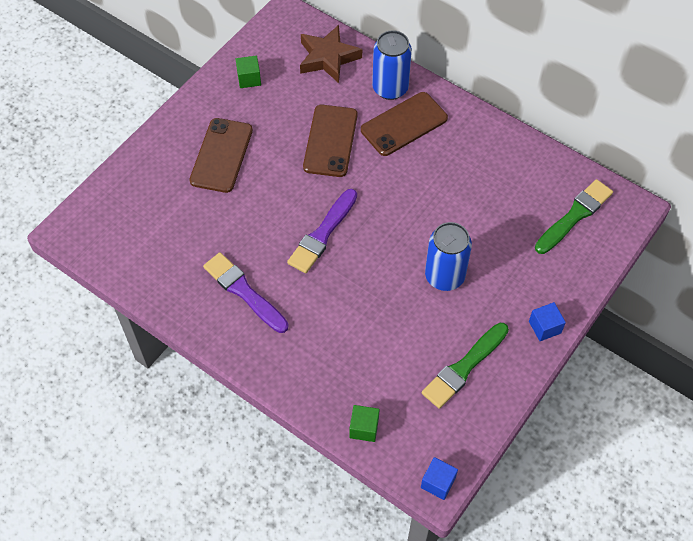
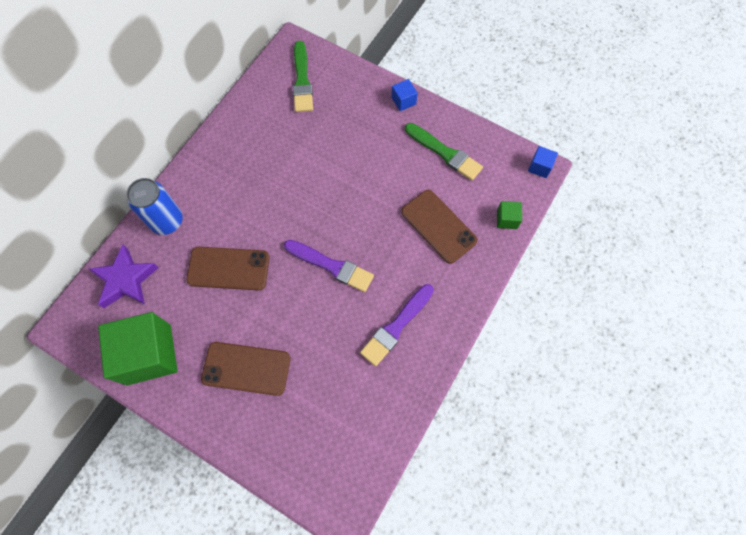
camera: 95 degrees left, 10 degrees up
green cube [236,56,261,88] -> green cube [98,312,177,385], size x2.30
brown star [300,25,362,83] -> purple star [89,245,159,308]
brown phone [361,92,448,156] -> brown phone moved to [401,190,478,264]
blue can [425,222,472,291] -> none
green brush [535,179,613,254] -> green brush turned 135 degrees counterclockwise [293,41,313,112]

